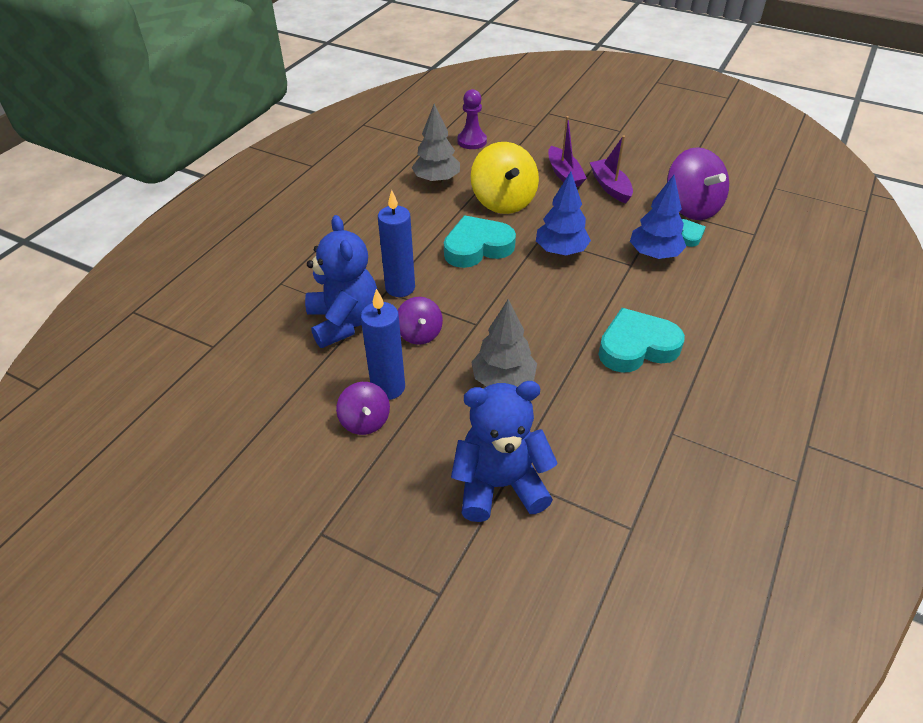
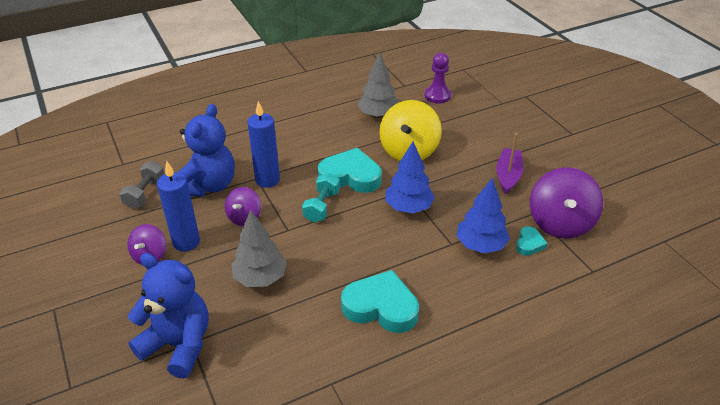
camera: 35 degrees right, 5 degrees down
purple boat [548,116,587,187] -> none
none -> grey dumbbell [119,161,164,209]
none -> turquoise dumbbell [302,173,340,222]

